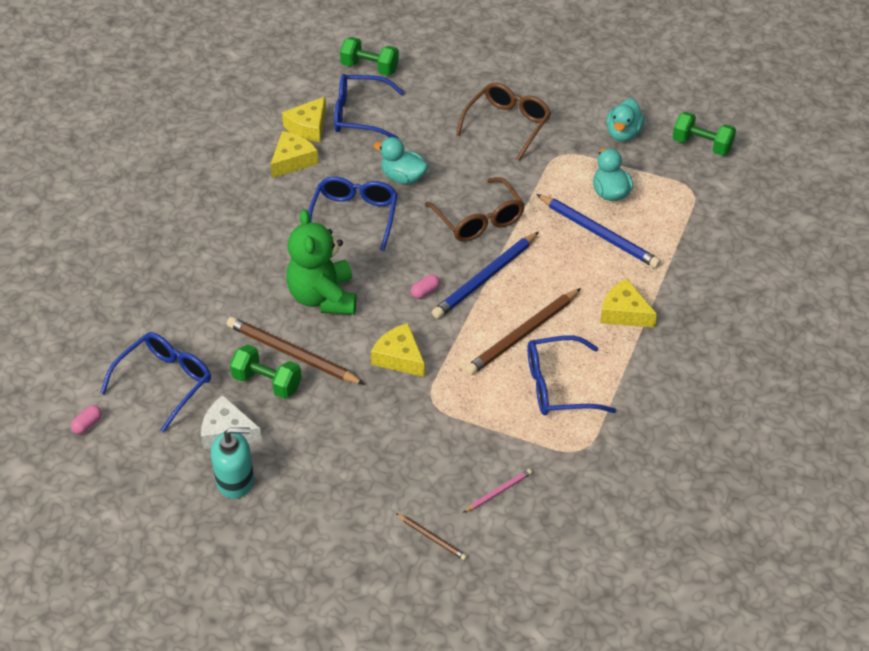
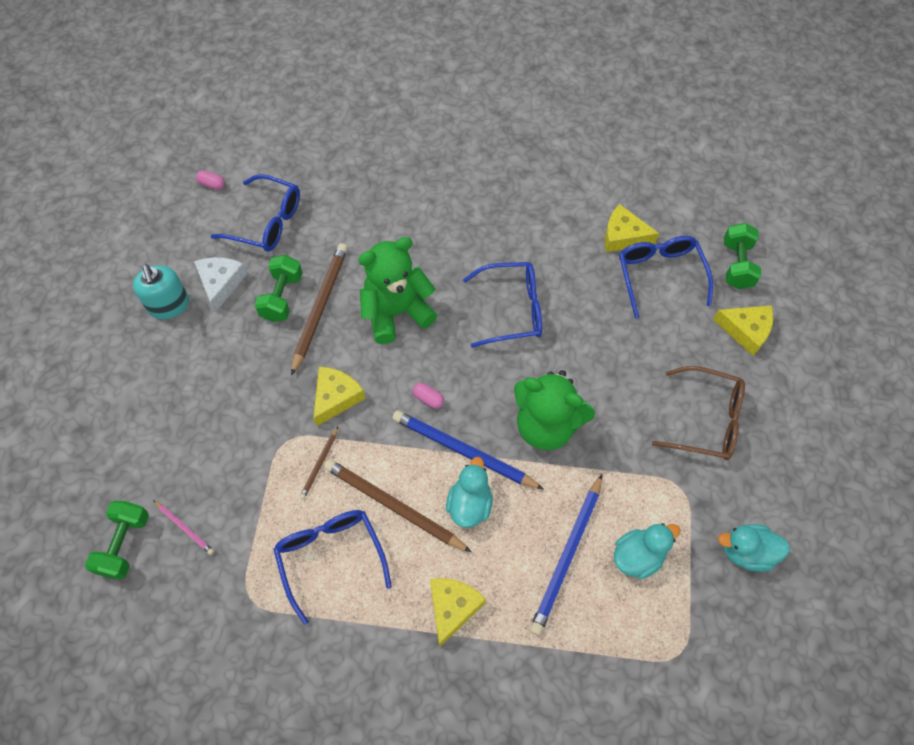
camera: 75 degrees right, 15 degrees up
yellow cheese [270,131,318,178] -> yellow cheese moved to [713,305,773,356]
turquoise duck [374,137,428,184] -> turquoise duck moved to [446,457,493,528]
brown pencil [396,513,467,560] -> brown pencil moved to [299,427,338,500]
brown glasses [425,177,525,242] -> green teddy bear [514,370,595,450]
green dumbbell [672,112,736,156] -> green dumbbell moved to [85,501,149,579]

